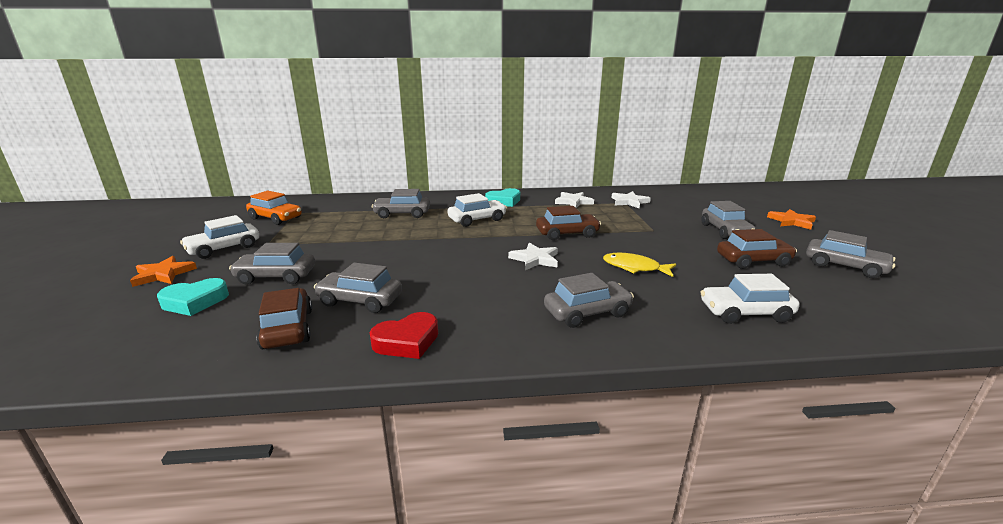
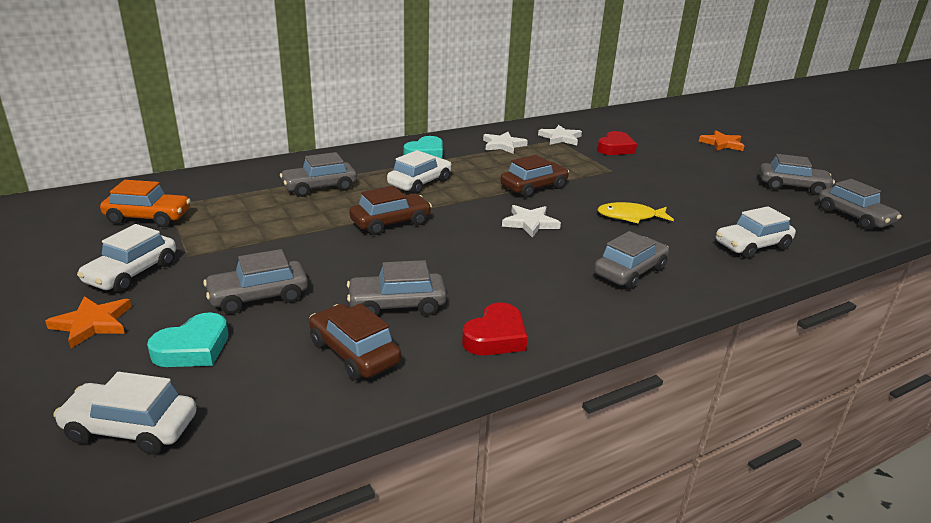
camera: 25 degrees left, 5 degrees up
grey car [701,201,755,239] -> grey car moved to [818,179,902,230]
brown car [717,229,797,269] -> brown car moved to [349,186,432,235]
none -> white car [53,372,197,455]
none -> red heart [597,131,637,155]

